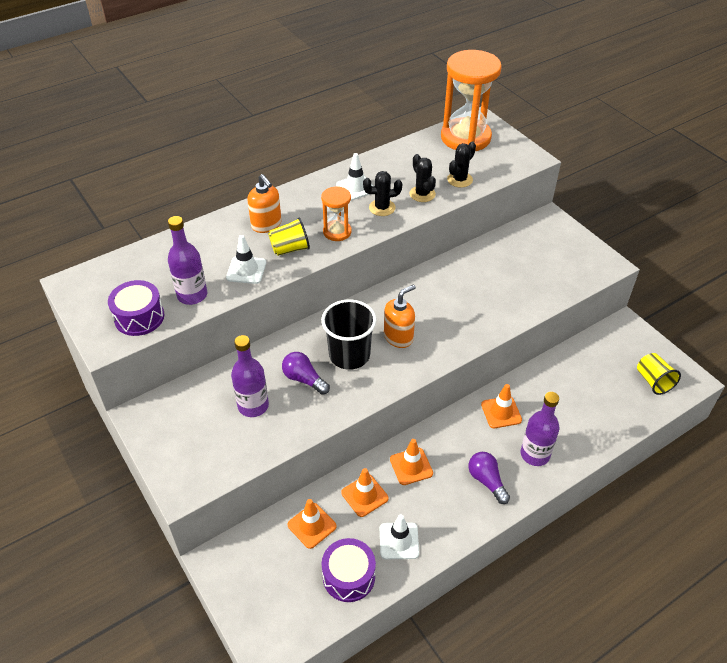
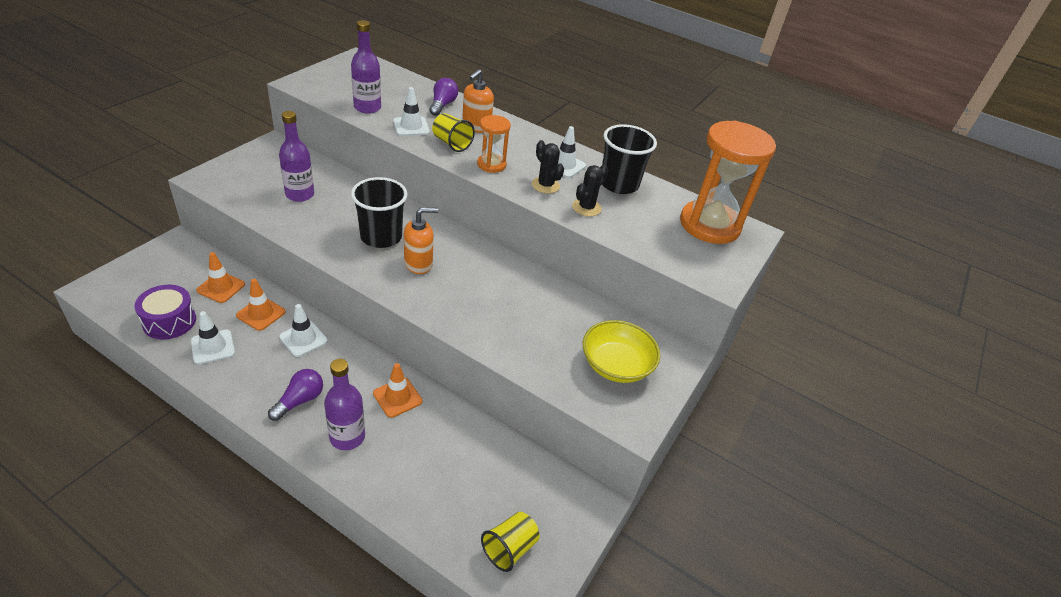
camera: 60 degrees right, 5 degrees down
purple drum [108,280,164,336] -> none
purple light bulb [282,352,330,395] -> purple light bulb moved to [429,78,458,116]
orange soap dispenser [384,284,416,348] -> orange soap dispenser turned 45 degrees counterclockwise [404,207,438,274]
orange traffic cone [390,439,433,485] -> white traffic cone [279,304,328,357]
black cactus [447,141,476,188] -> none
none -> yellow bowl [583,320,660,383]
none -> black cup [602,124,657,194]

